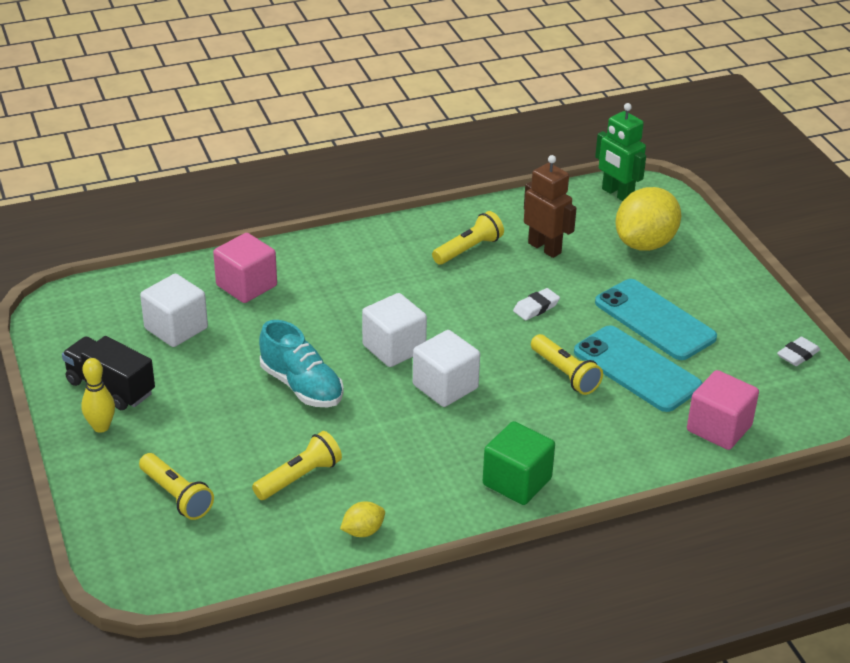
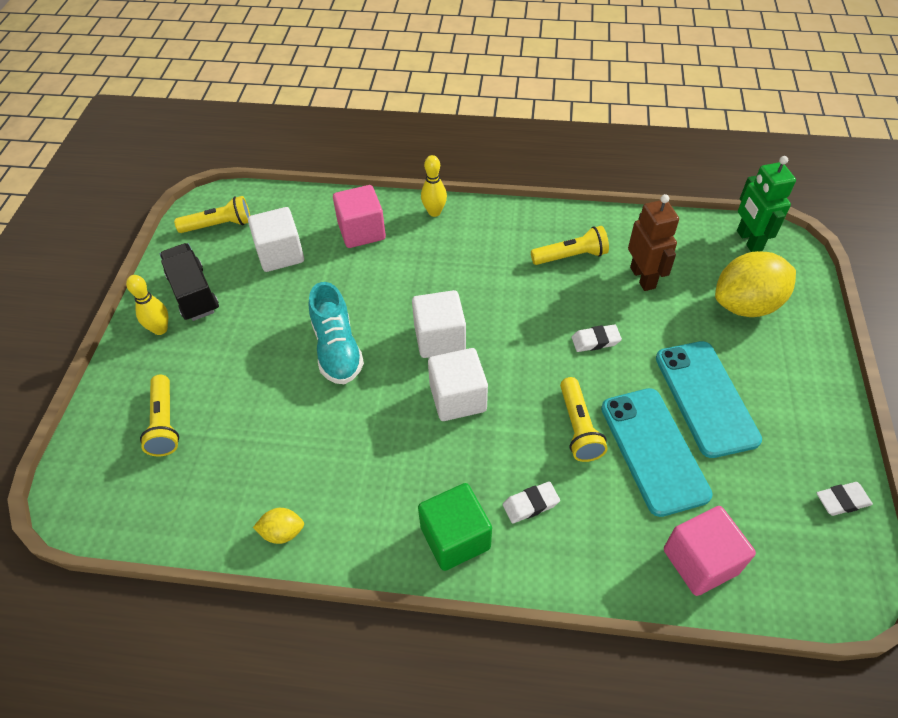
camera: 30 degrees right, 15 degrees up
yellow flashlight [252,431,342,500] -> yellow flashlight moved to [174,196,250,233]
none -> yellow bowling pin [421,155,447,217]
none -> white eraser [503,481,560,523]

